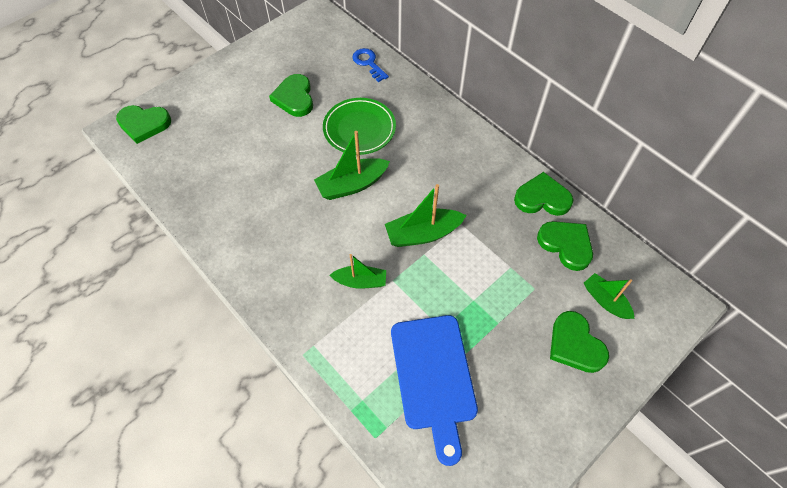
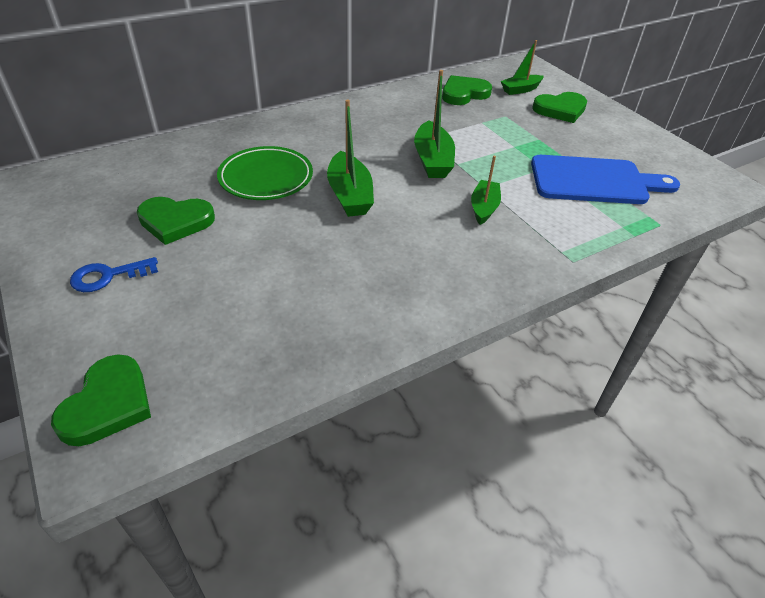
camera: 80 degrees left, 15 degrees down
blue key [353,48,389,82] -> blue key moved to [70,257,158,292]
green heart [514,172,573,216] -> none

